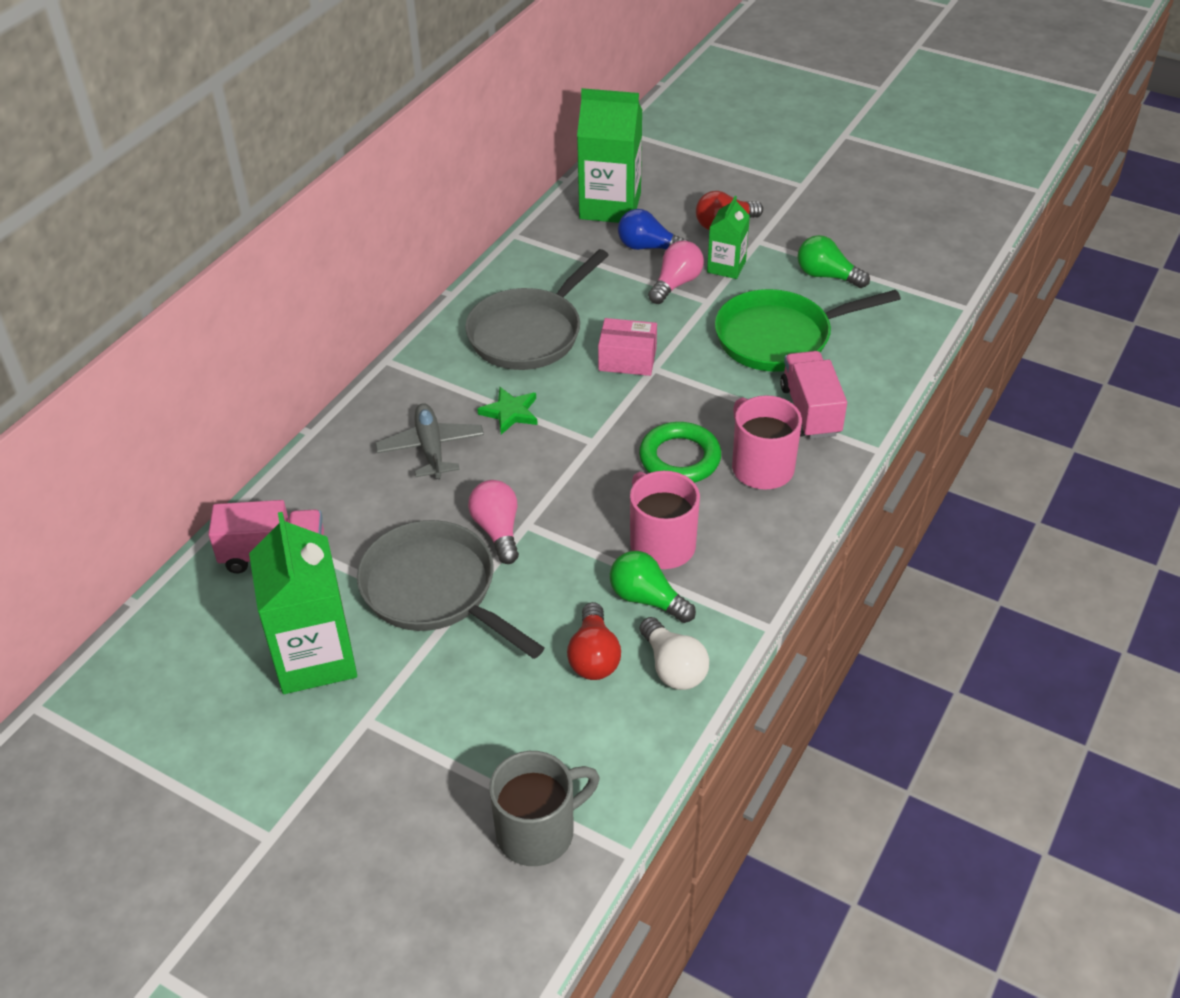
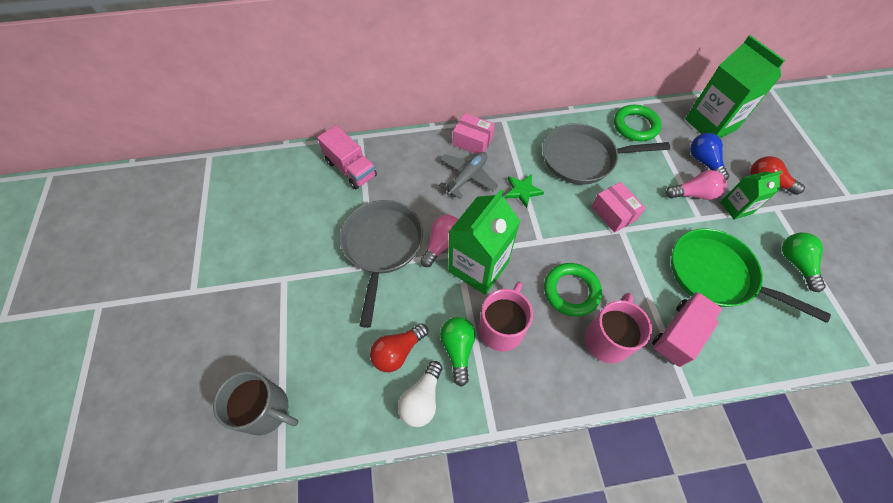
camera: 50 degrees right, 15 degrees up
green carton [249,512,357,694] -> green carton moved to [449,189,520,295]
none -> pink box [453,113,495,154]
none -> green ring [614,105,662,141]

